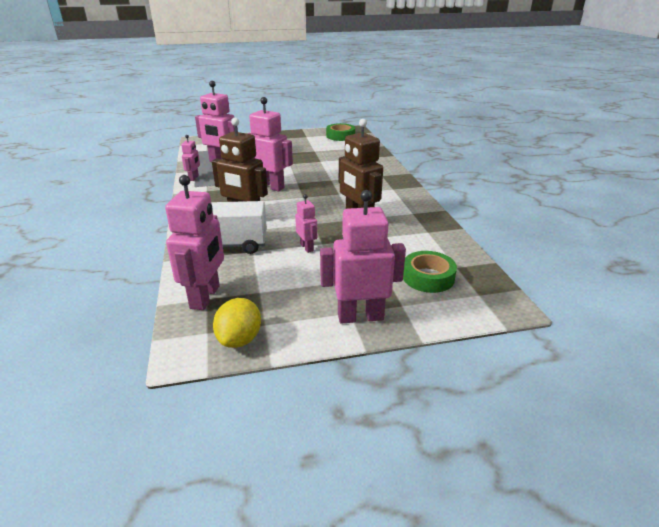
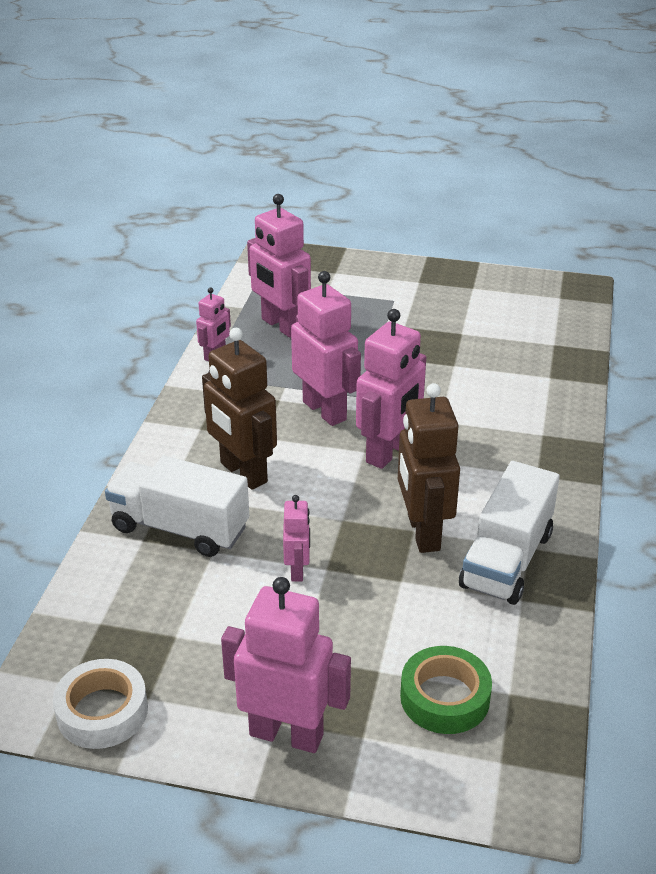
camera: 25 degrees right, 5 degrees up
pink robot [165,175,224,310] -> pink robot moved to [356,309,426,469]
yellow lemon [213,298,261,348] -> white tape [53,659,148,749]
green tape [326,123,355,141] -> none
none -> white truck [459,461,560,605]

